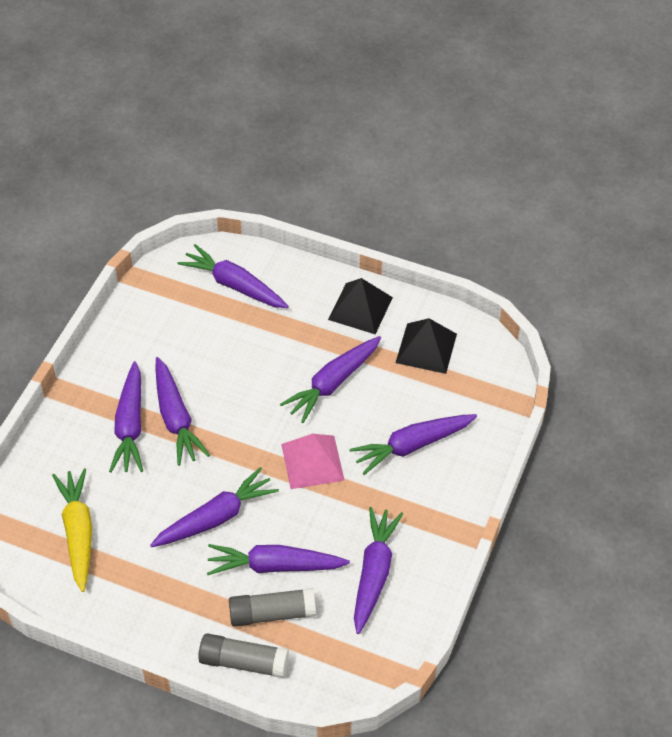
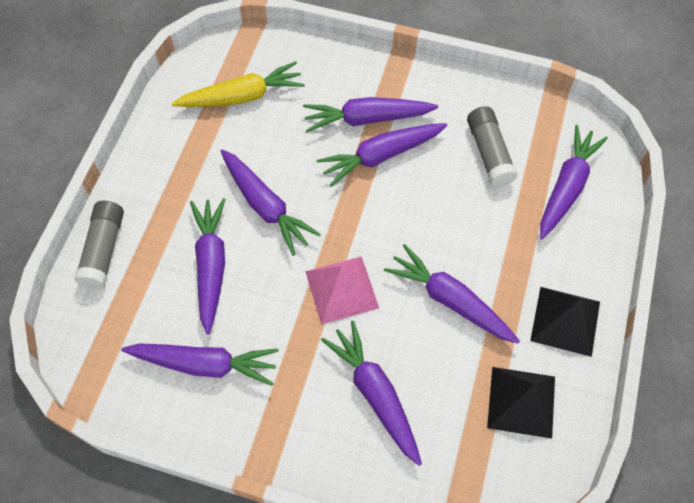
camera: 85 degrees right, 10 degrees up
grey glue stick [229,588,316,627] -> grey glue stick moved to [467,106,518,187]

